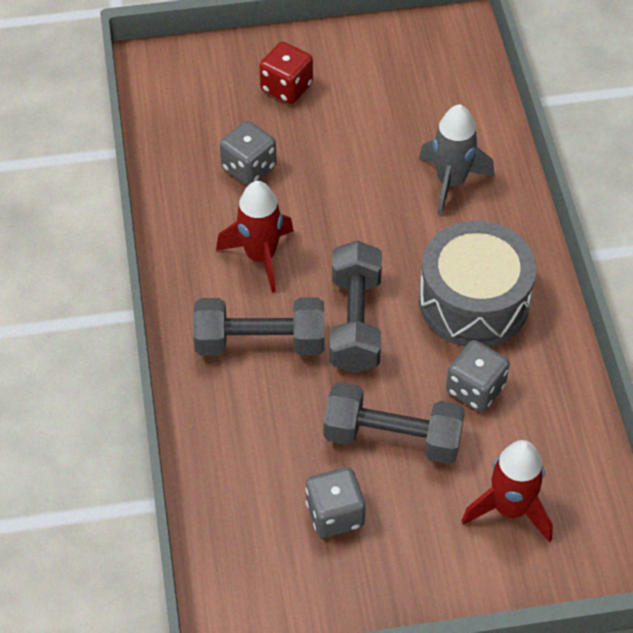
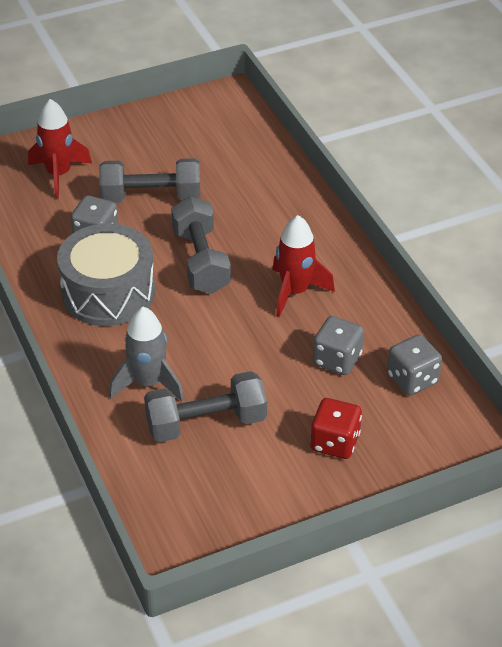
camera: 165 degrees right, 10 degrees down
grey dumbbell [193,298,324,356] -> grey dumbbell moved to [144,371,267,442]
grey dice [306,467,366,538] -> grey dice moved to [387,335,442,395]

